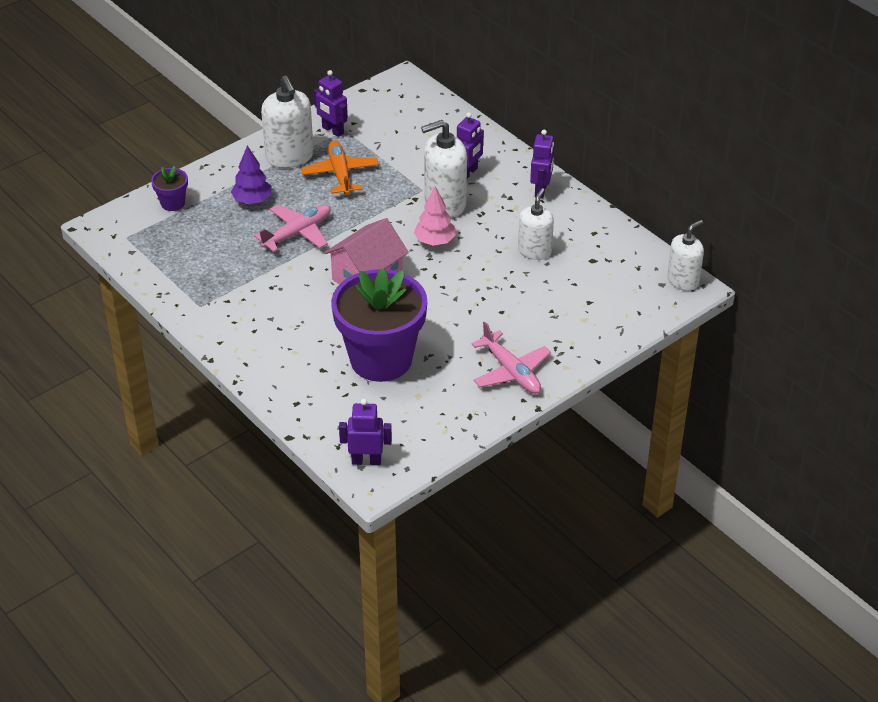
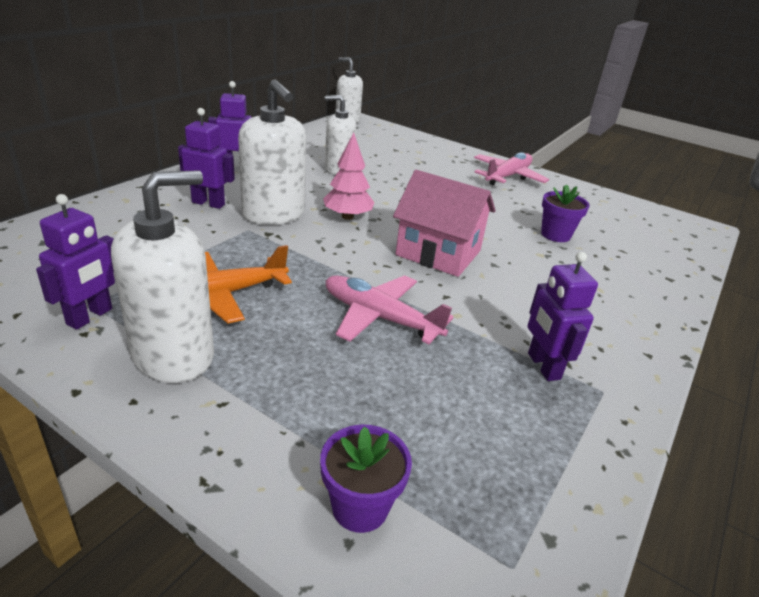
camera: 110 degrees left, 10 degrees down
purple tree [231,146,272,204] -> none
purple flower pot [331,268,427,382] -> purple flower pot [541,184,589,242], size x0.43
purple robot [339,399,392,465] -> purple robot moved to [528,252,598,381]

